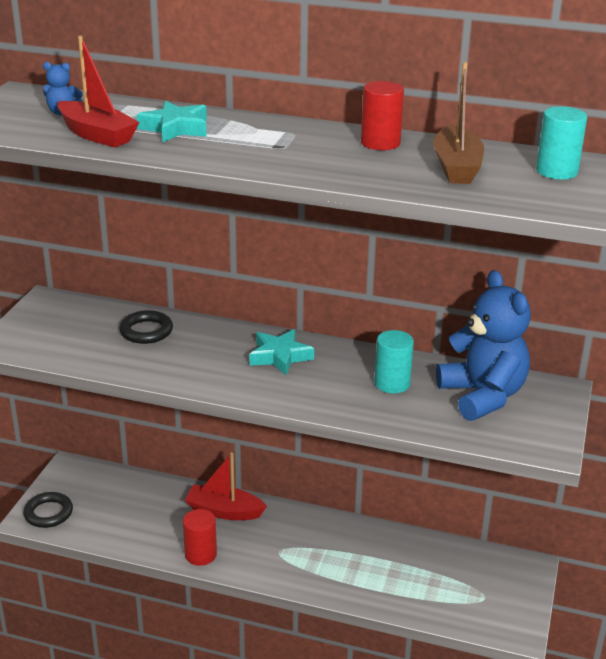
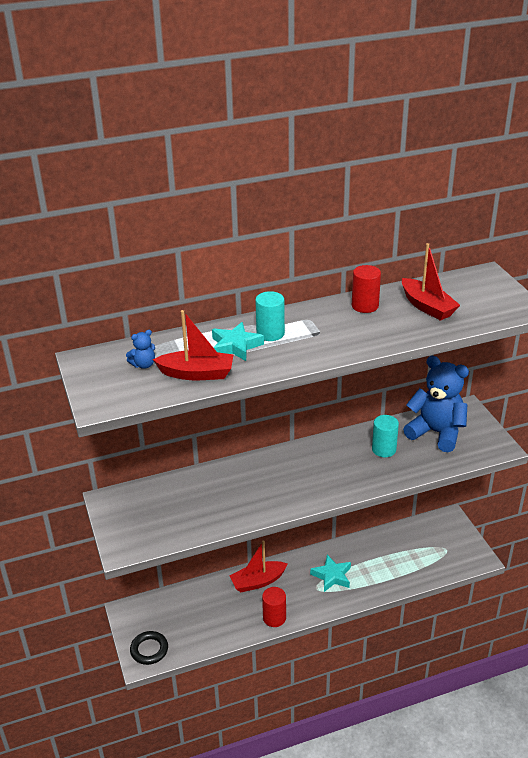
camera: 35 degrees left, 5 degrees up
black ring [119,310,173,344] -> none
turquoise star [249,329,314,375] -> turquoise star moved to [310,555,351,592]
brown boat [433,62,484,184] -> red boat [402,243,460,321]
turquoise cylinder [536,106,587,179] -> turquoise cylinder moved to [255,291,285,341]

